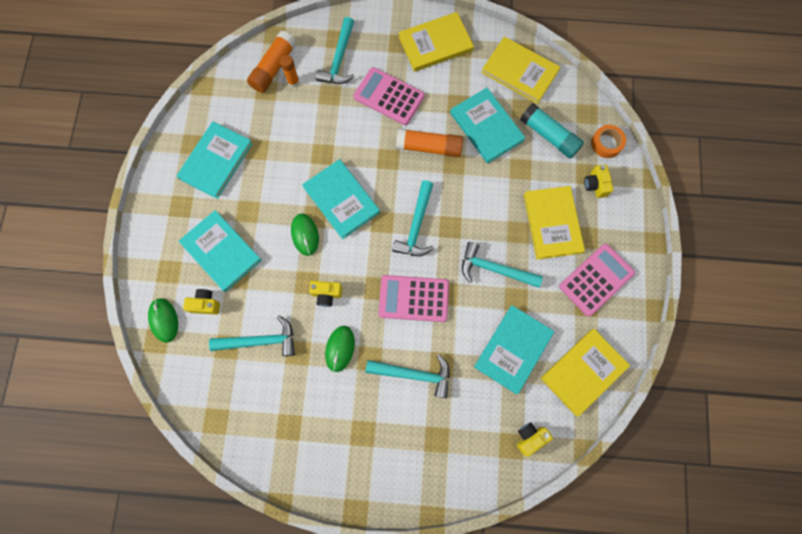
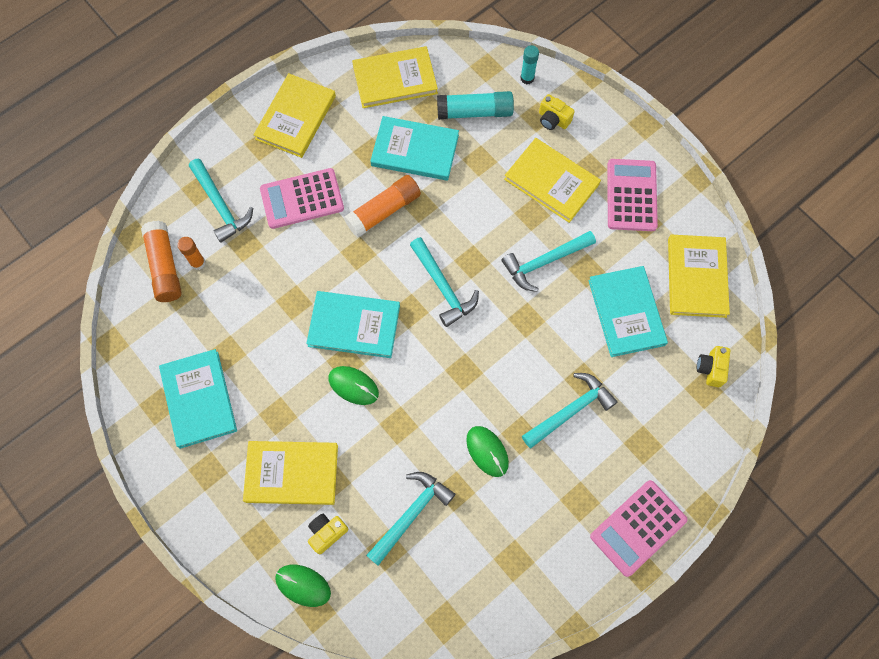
camera: 45 degrees left, 5 degrees down
turquoise book [179,210,262,292] -> yellow book [243,441,338,505]
yellow camera [309,281,342,307] -> none
pink calculator [379,275,449,322] -> pink calculator moved to [590,480,688,577]
orange tape [591,125,626,158] -> turquoise glue stick [520,45,539,84]

